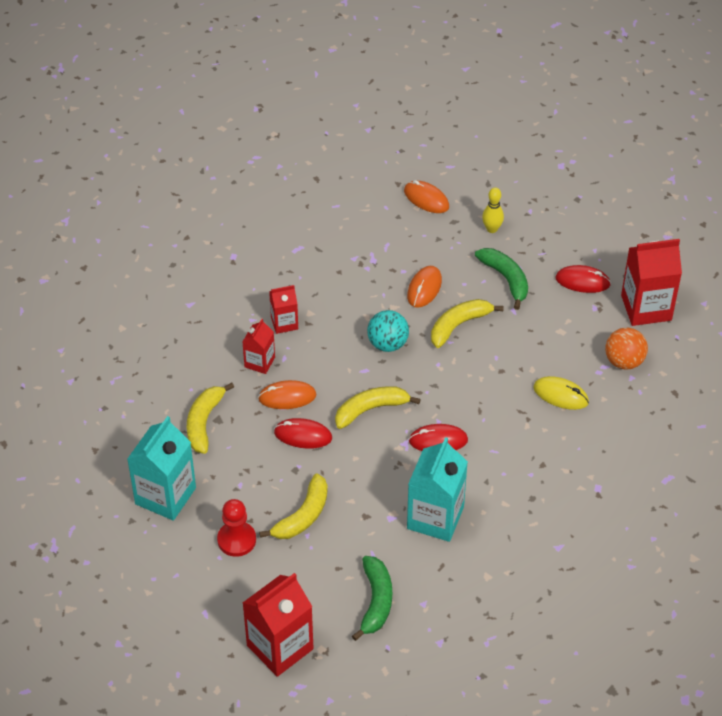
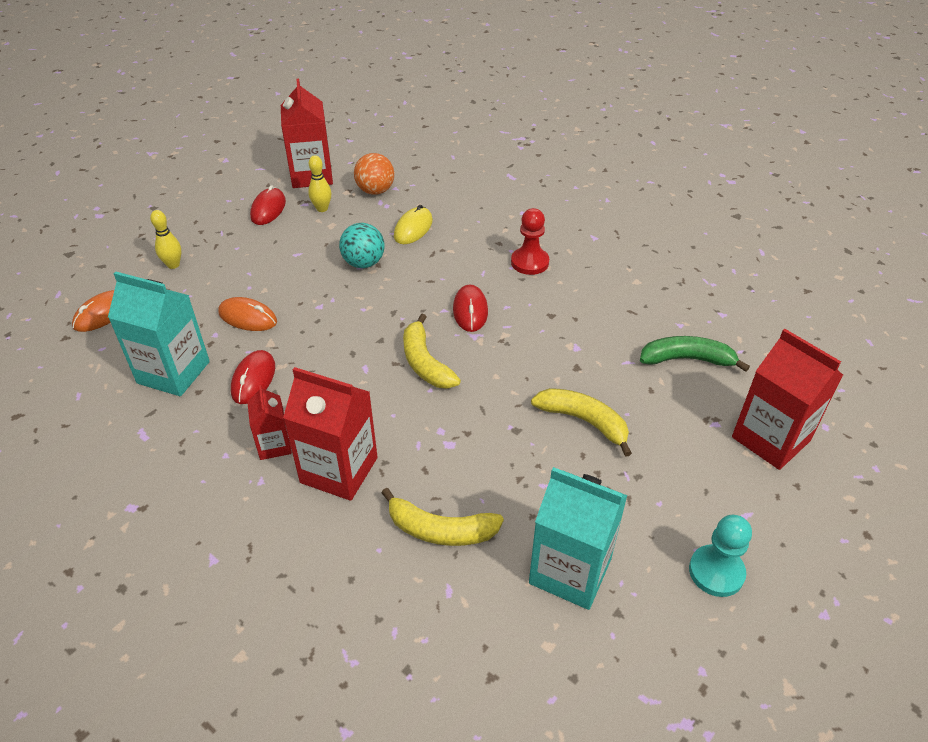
camera: 90 degrees left, 5 degrees down
red pawn [217,499,256,557] -> red pawn moved to [511,208,549,275]
red carton [243,319,275,374] -> red carton [283,367,378,501], size x1.81
orange mouse [258,380,316,409] -> none
red mouse [274,418,332,449] -> red mouse moved to [231,350,275,404]
turquoise ball [367,310,409,352] -> turquoise ball moved to [339,223,385,268]
turquoise carton [407,437,468,542] -> turquoise carton moved to [108,271,210,396]
yellow banana [431,299,504,348] -> none
green banana [475,248,528,310] -> none
none -> yellow bowling pin [308,155,331,212]
none -> turquoise pawn [689,515,752,597]

